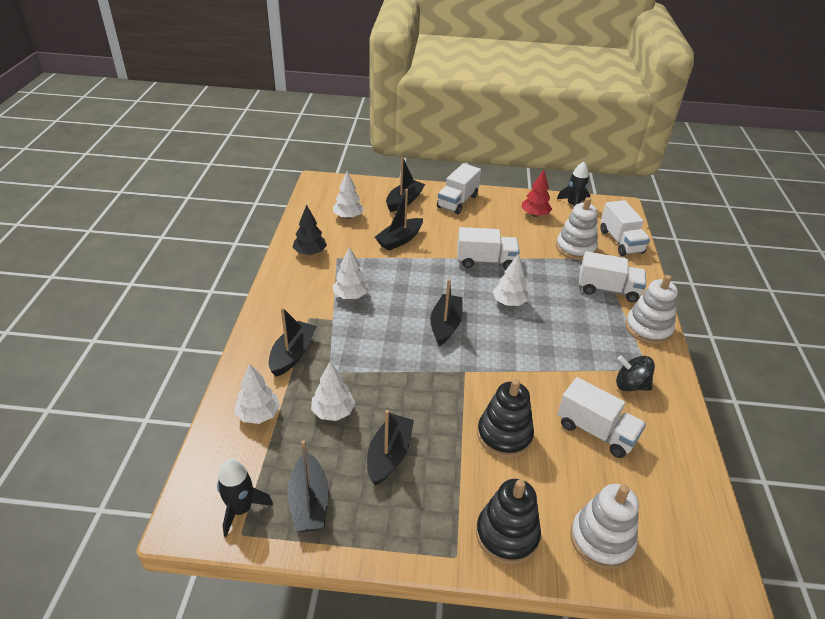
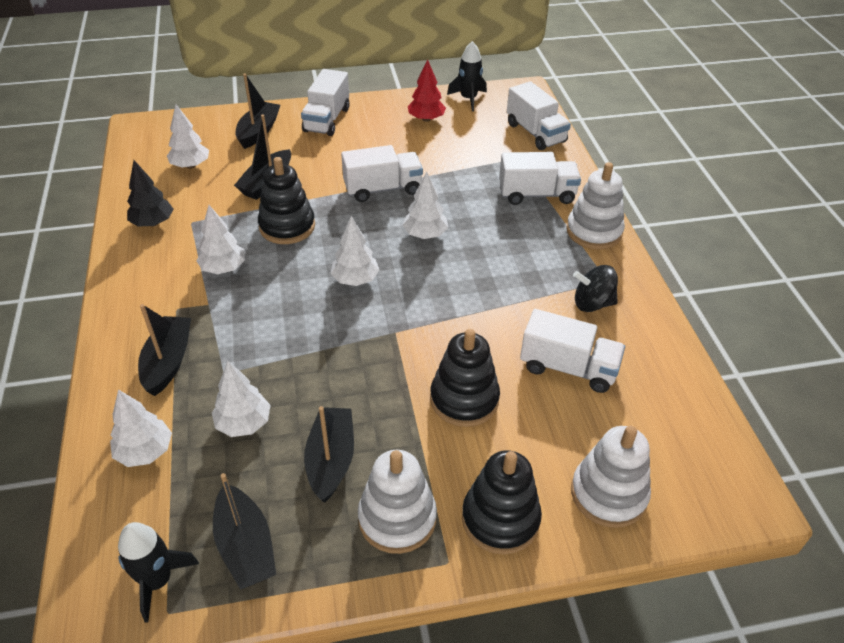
camera: 15 degrees left, 5 degrees up
black boat [430,279,463,346] -> white tree [330,216,379,286]
white stacking toy [556,197,598,260] -> white stacking toy moved to [358,450,437,554]
none -> black stacking toy [258,157,315,244]

